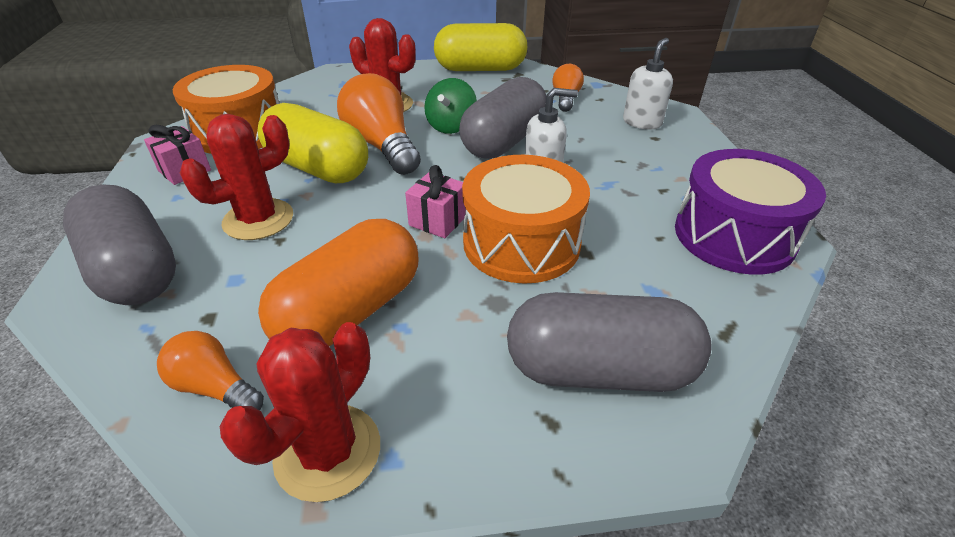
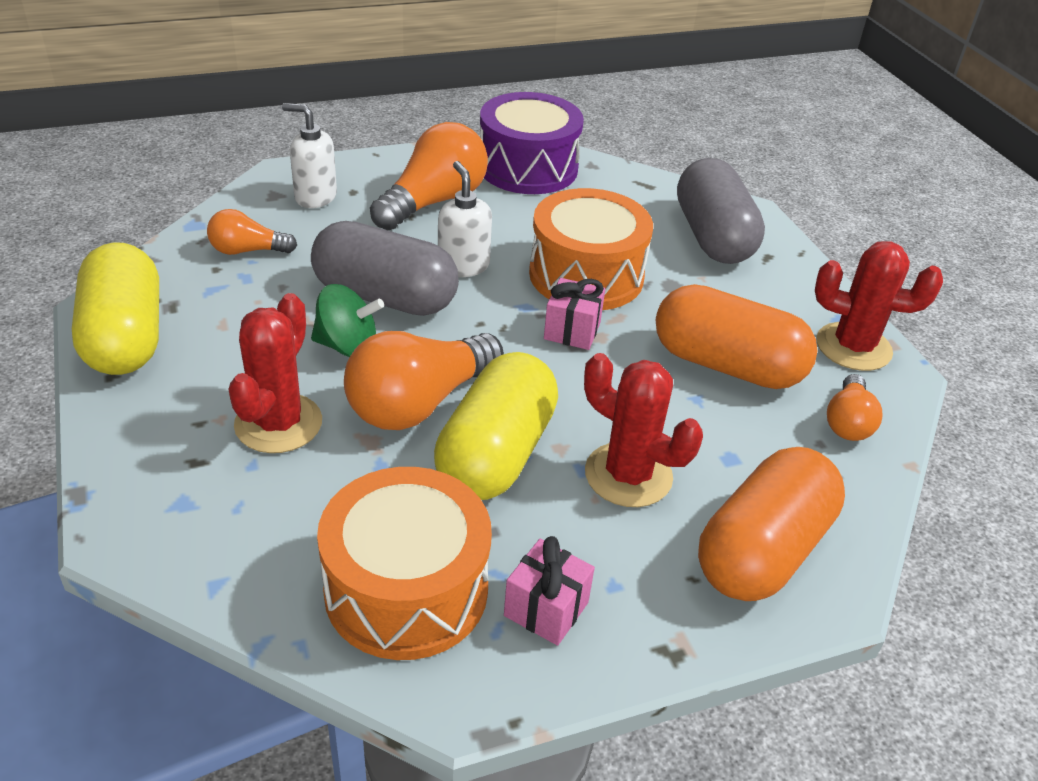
camera: 105 degrees left, 0 degrees up
grey capsule [63,184,176,305] -> orange capsule [698,447,845,601]
none -> orange light bulb [370,122,488,230]

